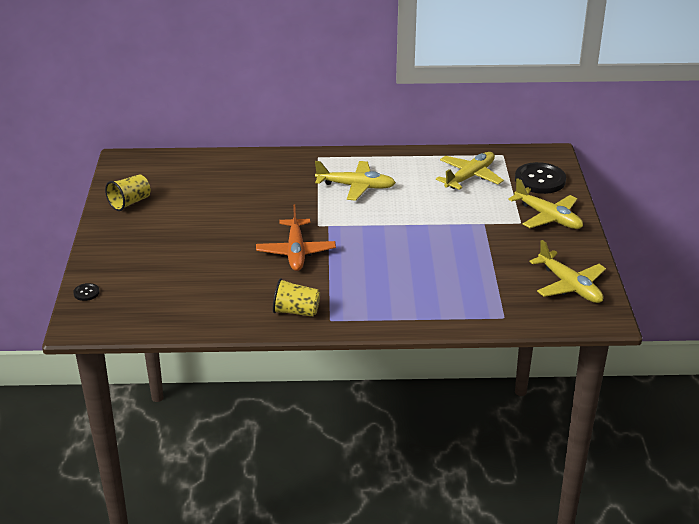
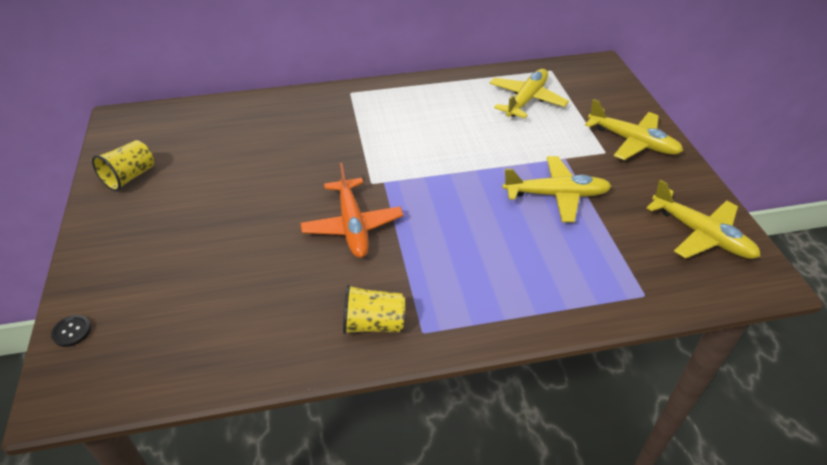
camera: 10 degrees left, 10 degrees up
yellow plane [315,161,396,201] -> yellow plane moved to [503,156,611,222]
black button [515,162,566,194] -> none

